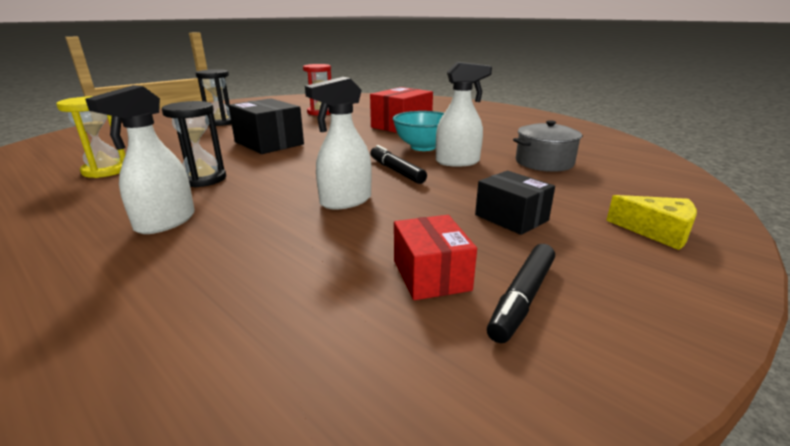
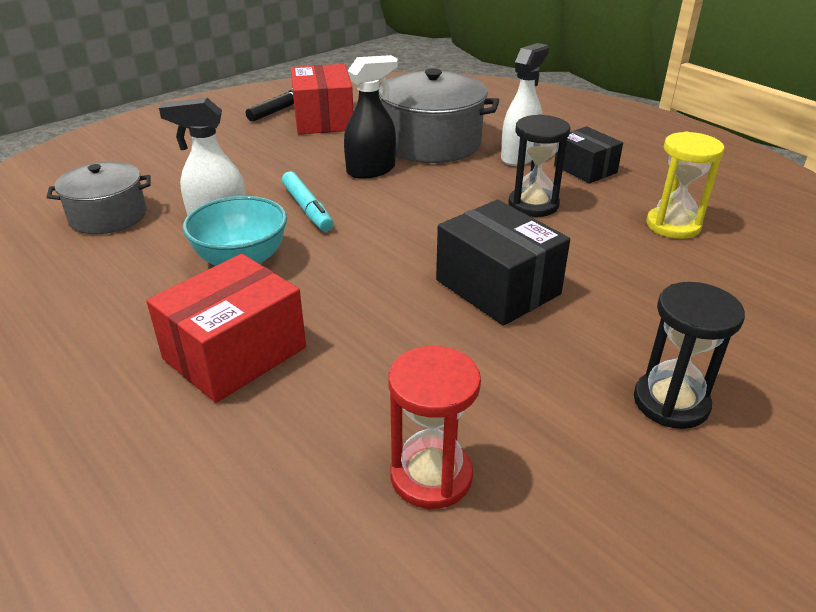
camera: 175 degrees left, 10 degrees up
white spray bottle [305,77,372,209] -> black spray bottle [344,55,398,179]
black marker [370,145,427,184] -> turquoise marker [282,172,333,231]
red box [394,215,477,300] -> red box [290,64,354,134], size x1.55
black box [475,171,555,235] -> black box moved to [554,126,623,184]
yellow cheese [606,195,697,250] -> none
none -> grey pot [378,68,499,163]

